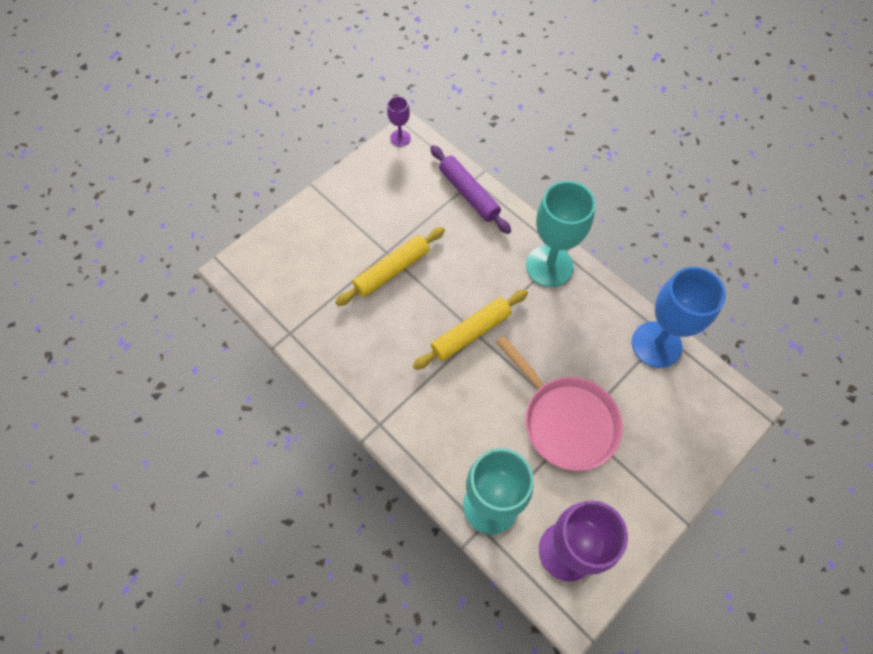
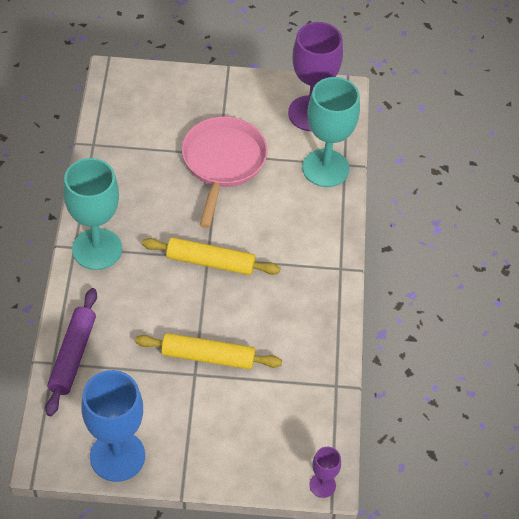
camera: 135 degrees left, 10 degrees down
purple goblet [387,96,411,147] -> purple goblet moved to [309,447,341,498]
blue goblet [632,267,726,368] -> blue goblet moved to [81,370,145,482]

